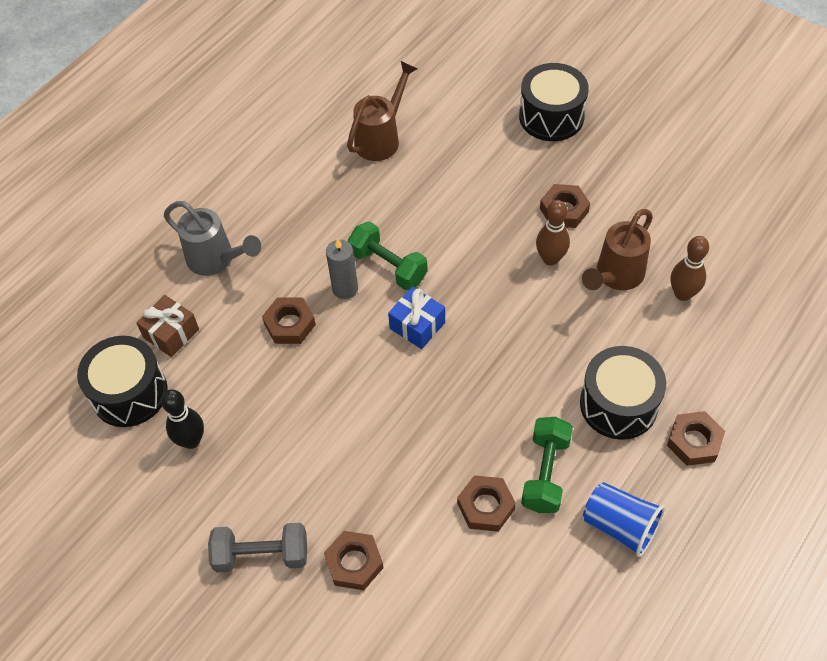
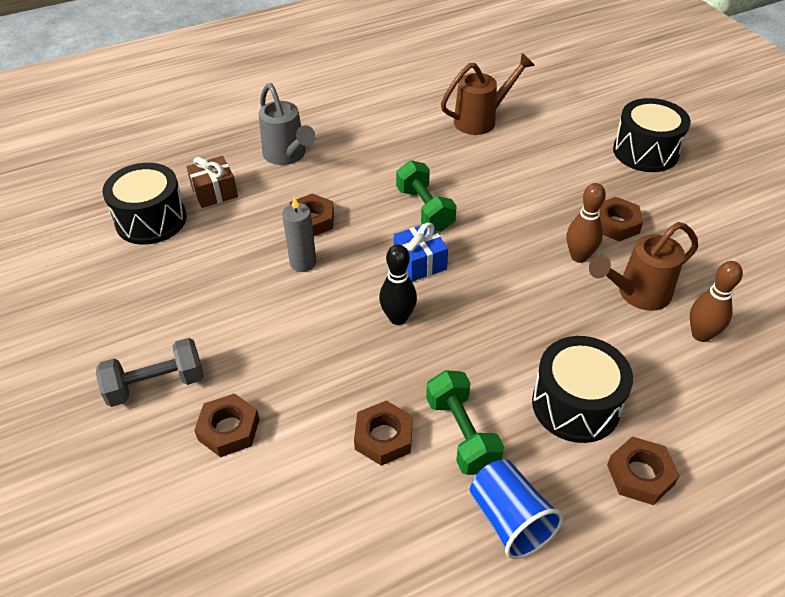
camera: 25 degrees right, 10 degrees down
black bowling pin [161,389,204,449] -> black bowling pin moved to [379,244,417,325]
grey dumbbell [208,523,307,573] -> grey dumbbell turned 45 degrees counterclockwise [96,338,204,407]
grey candle [326,238,358,299] -> grey candle moved to [282,197,316,272]
green dumbbell [521,417,573,513] -> green dumbbell turned 60 degrees counterclockwise [426,370,504,475]

